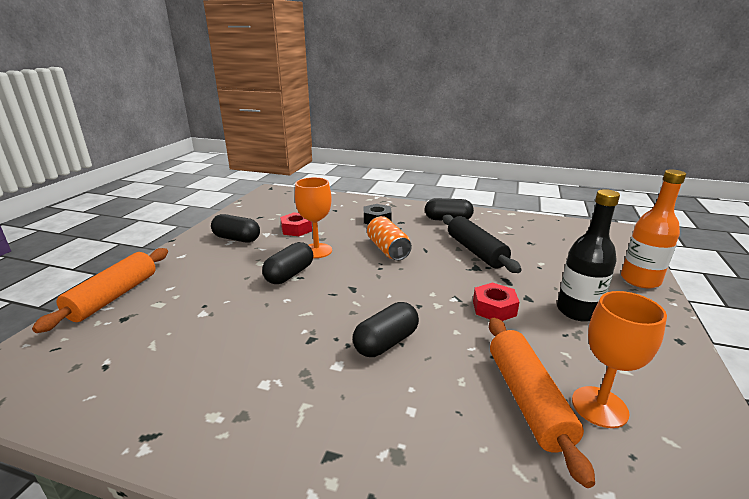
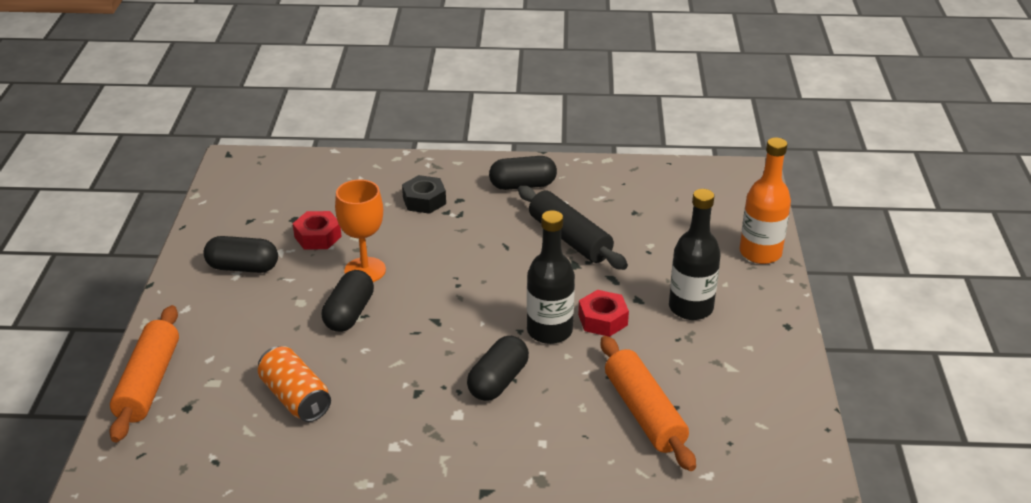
camera: 15 degrees left, 10 degrees up
orange can [367,216,412,261] -> orange can moved to [258,346,331,422]
orange goblet [572,291,667,428] -> none
none -> black bottle [527,210,575,344]

